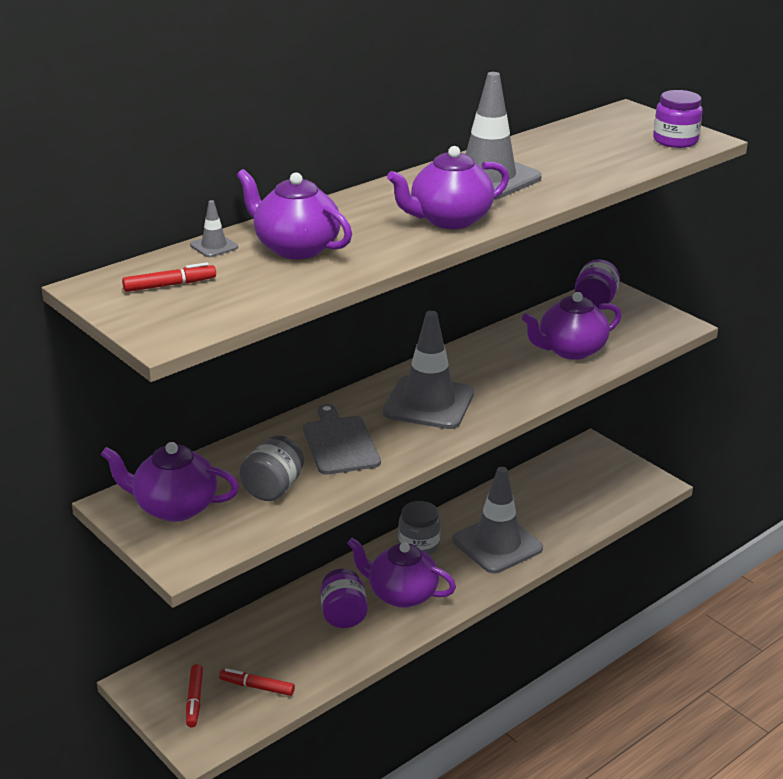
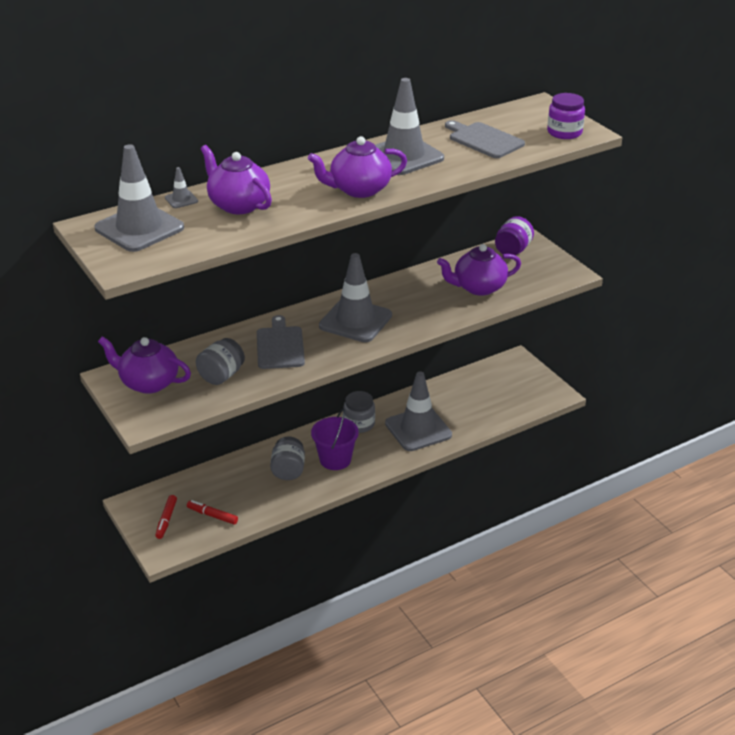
camera: 10 degrees right, 5 degrees up
red marker [122,262,216,292] -> grey traffic cone [94,144,184,252]
purple jar [320,569,368,628] -> grey jar [270,437,305,480]
purple teapot [347,538,456,608] -> purple bucket [311,409,359,470]
none -> grey cutting board [445,120,525,158]

